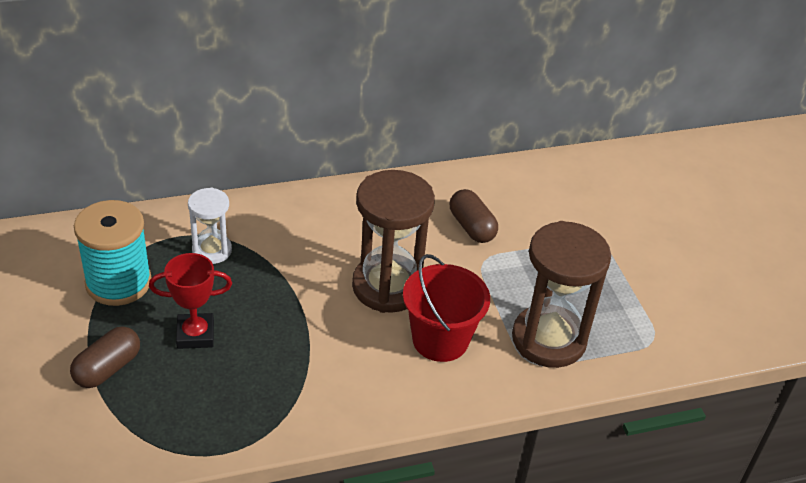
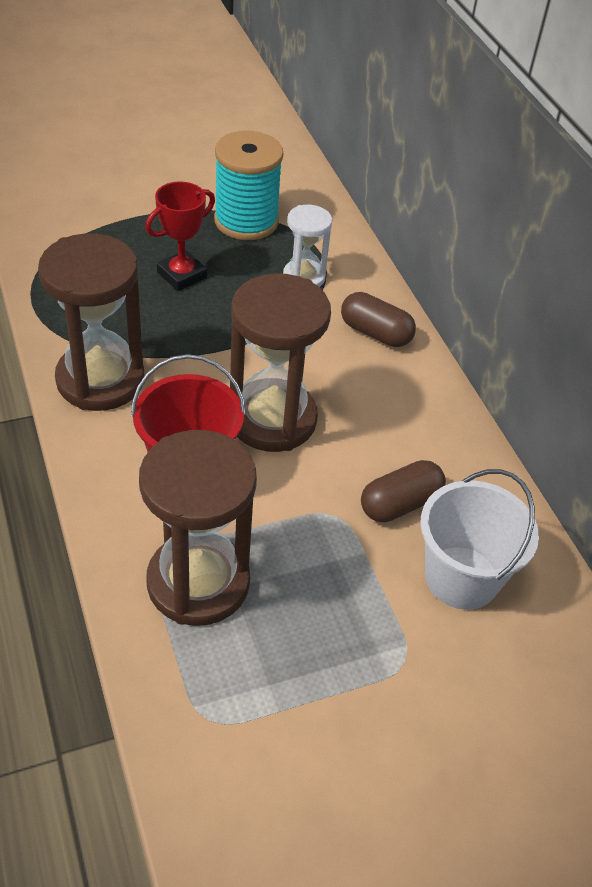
camera: 85 degrees right, 5 degrees up
brown capsule [70,326,140,388] -> brown capsule moved to [341,292,416,347]
red trophy [149,253,232,349] -> red trophy turned 60 degrees clockwise [145,182,215,291]
none -> brown hourglass [38,234,144,411]
none -> white bucket [420,469,539,610]

